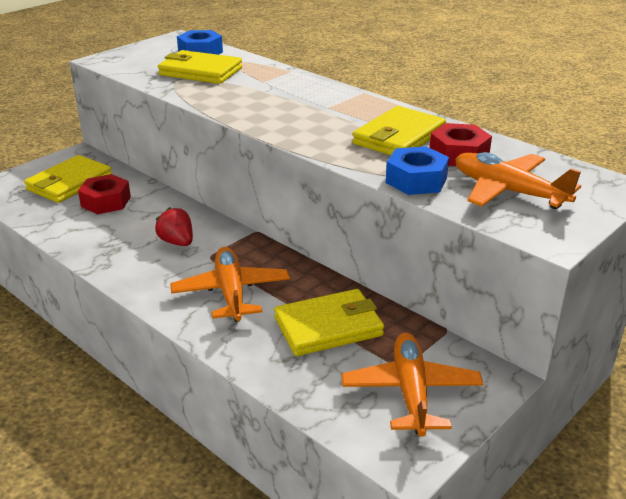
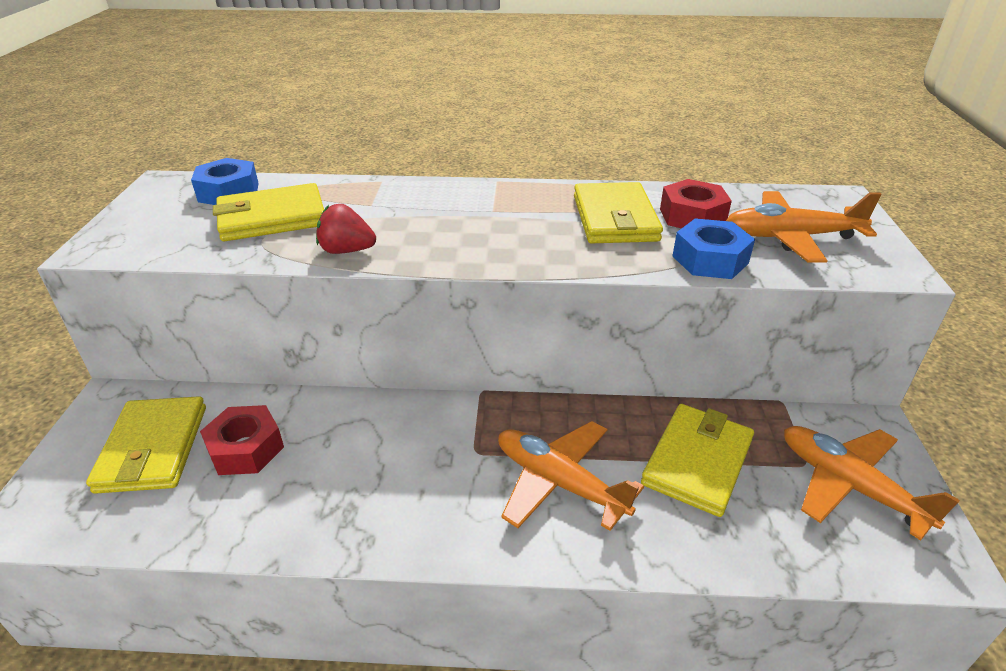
camera: 40 degrees left, 5 degrees up
red strawberry [155,207,193,246] -> red strawberry moved to [316,204,376,254]

